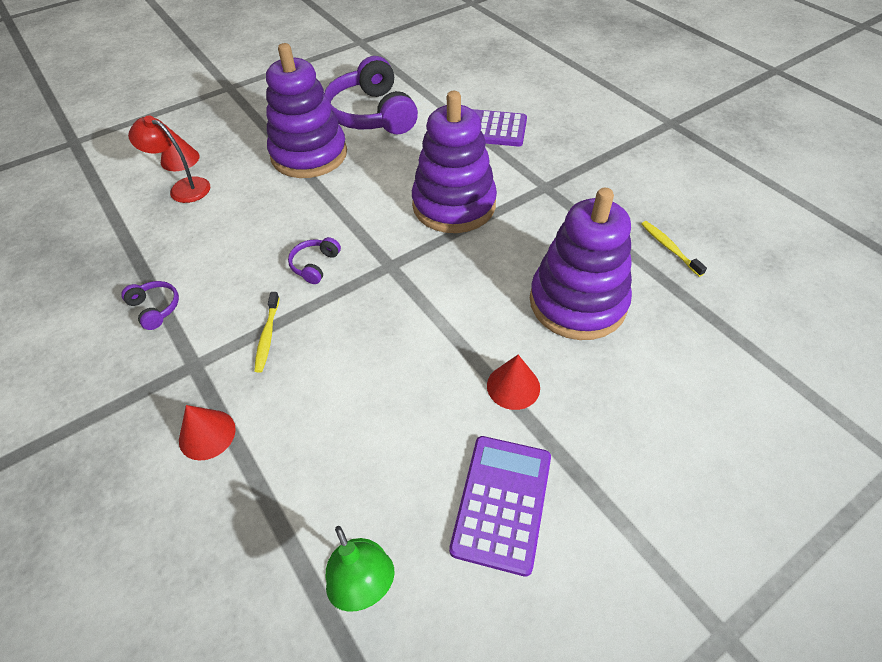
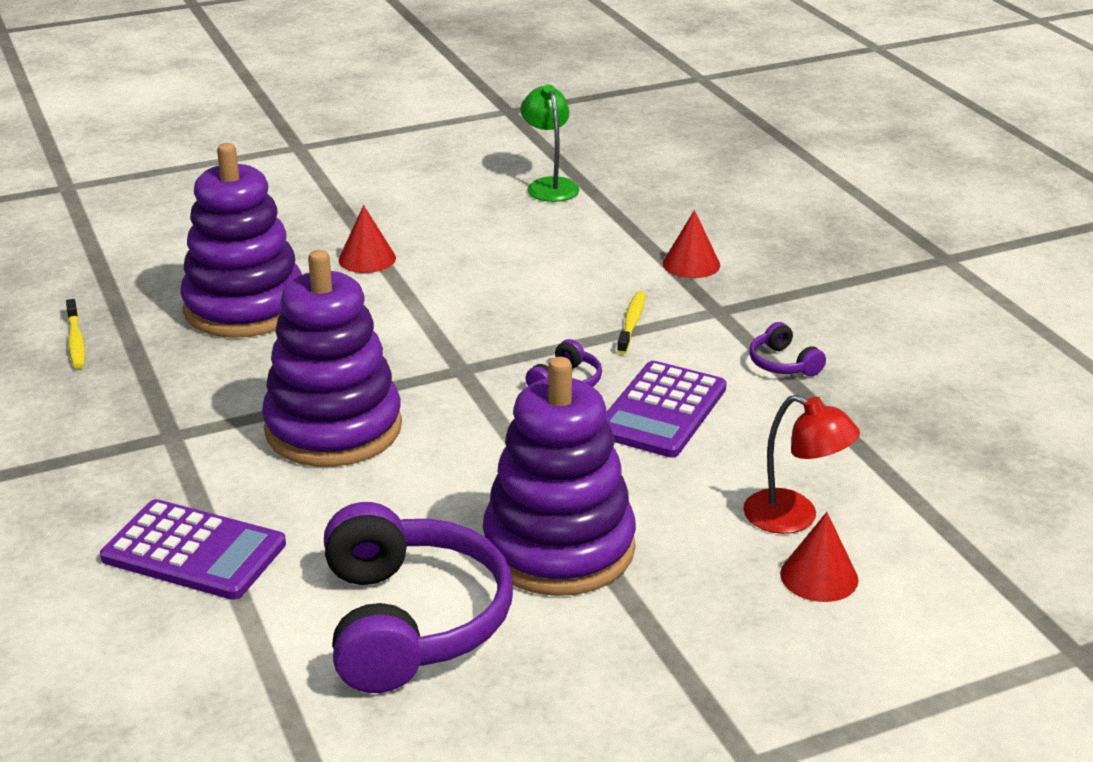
camera: 170 degrees left, 20 degrees down
purple calculator [449,436,551,577] -> purple calculator moved to [605,361,727,458]

